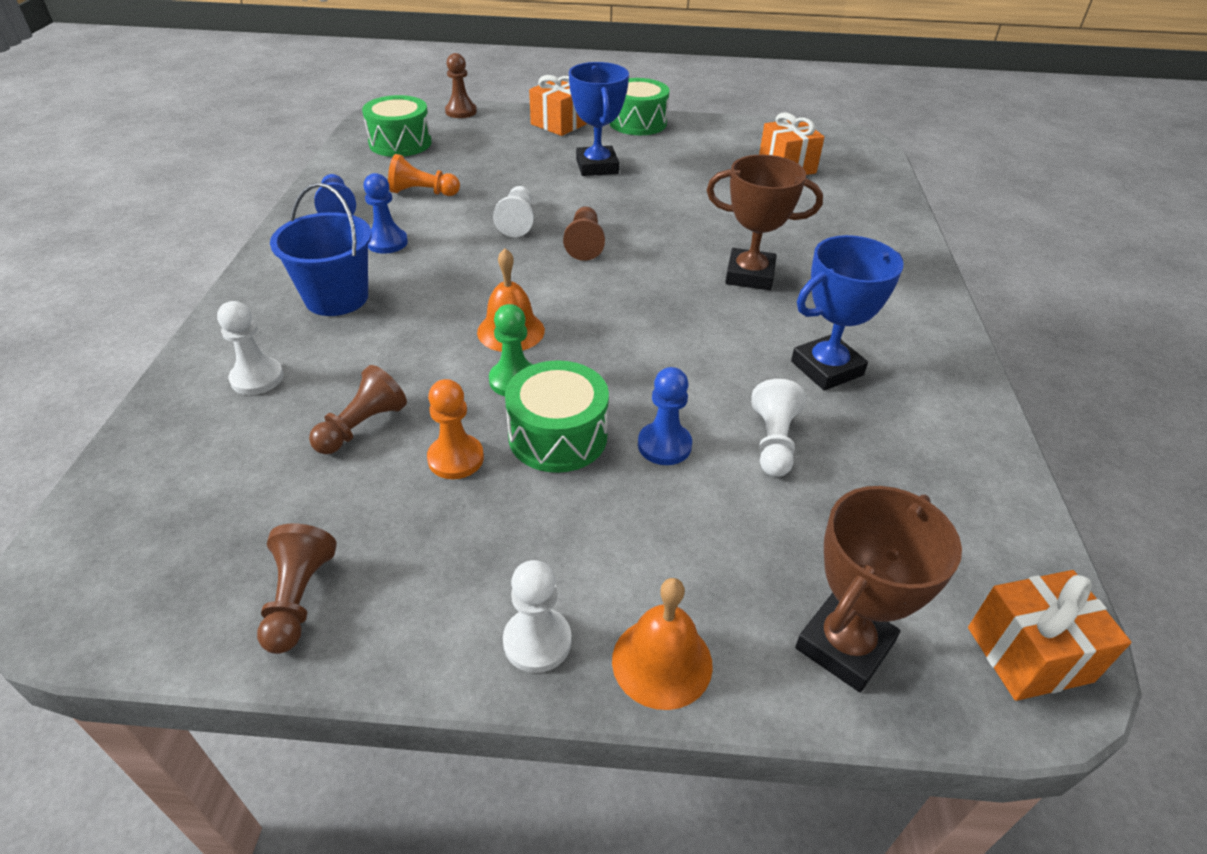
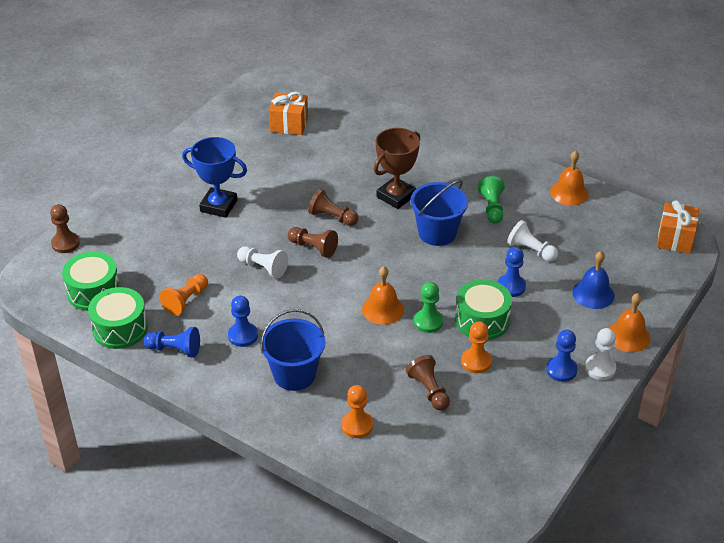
camera: 60 degrees left, 0 degrees up
white pawn [217,301,284,395] -> orange pawn [341,385,373,438]
brown pawn [257,524,337,654] -> brown pawn moved to [308,189,358,226]
orange gift [529,75,587,136] -> none
green drum [609,78,669,135] -> green drum moved to [88,287,148,349]
blue trophy [791,235,903,391] -> green pawn [478,176,505,224]
brown trophy [795,486,962,692] -> none
none -> blue bucket [410,180,468,246]
none -> blue pawn [546,330,577,382]
none -> orange bell [550,151,589,206]
none -> blue bell [572,251,615,309]

